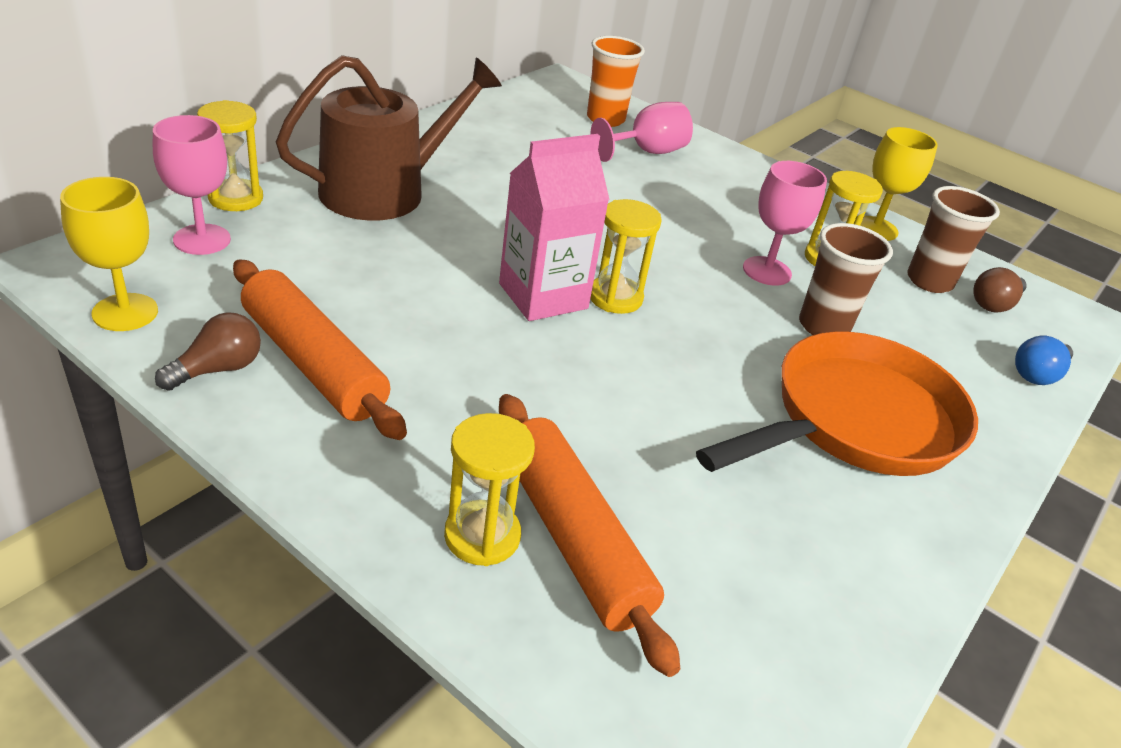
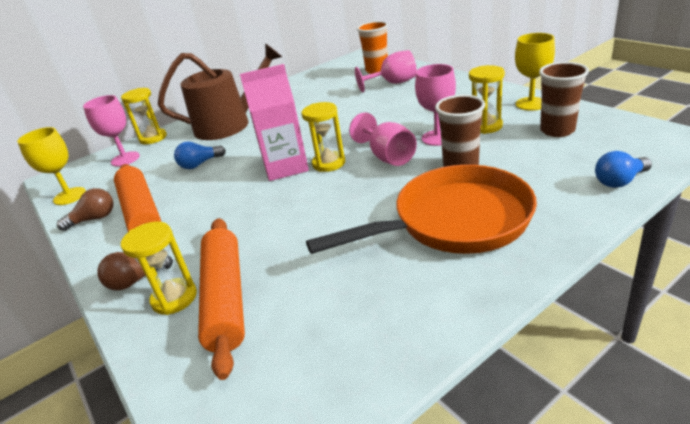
camera: 25 degrees right, 5 degrees down
brown light bulb [973,267,1027,312] -> brown light bulb moved to [97,252,173,291]
none -> blue light bulb [174,142,225,169]
none -> pink goblet [349,113,417,166]

